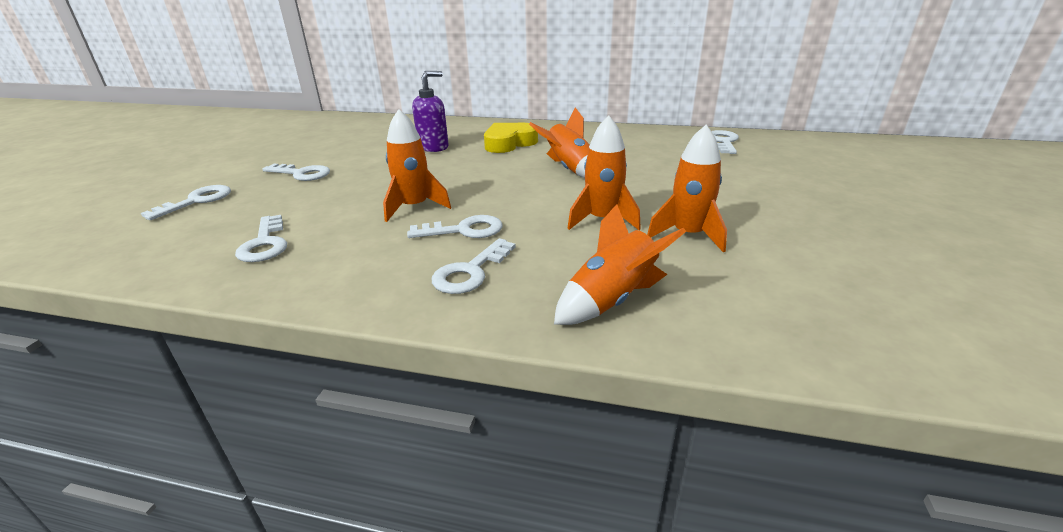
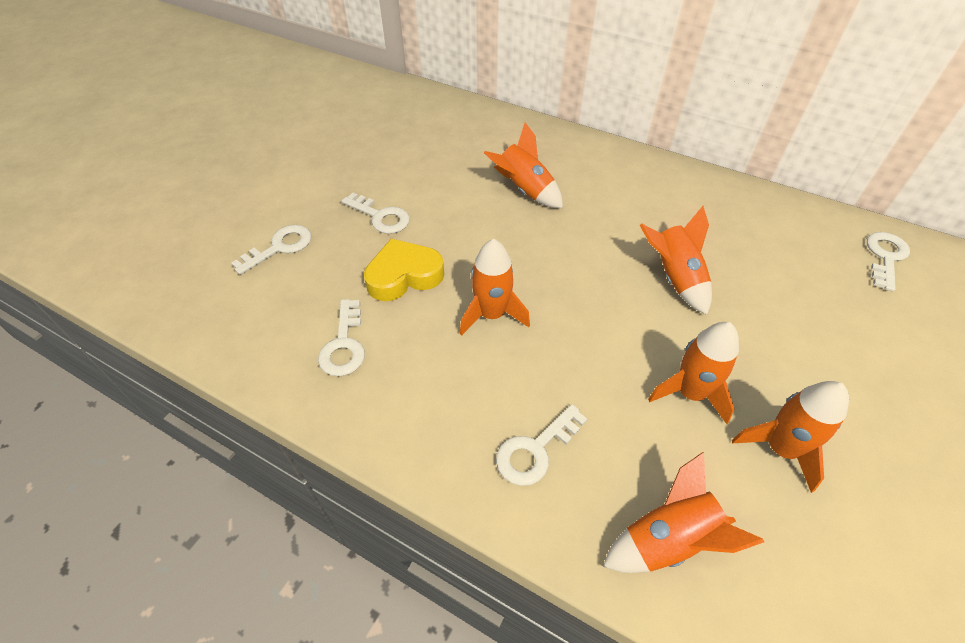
camera: 15 degrees right, 20 degrees up
white key [407,215,502,238] -> none
purple soap dispenser [412,71,448,152] -> orange rocket [484,123,563,208]
yellow heart [484,123,538,153] -> yellow heart moved to [364,239,444,301]

